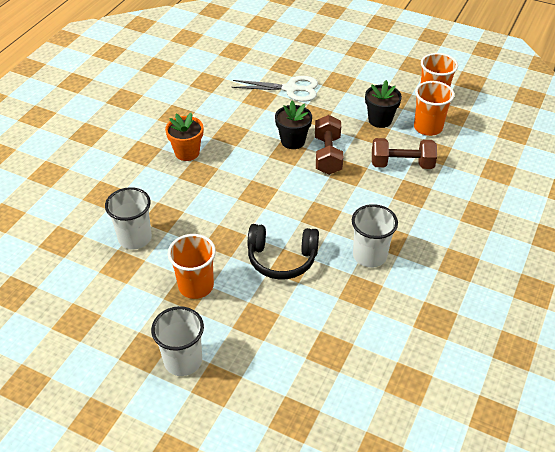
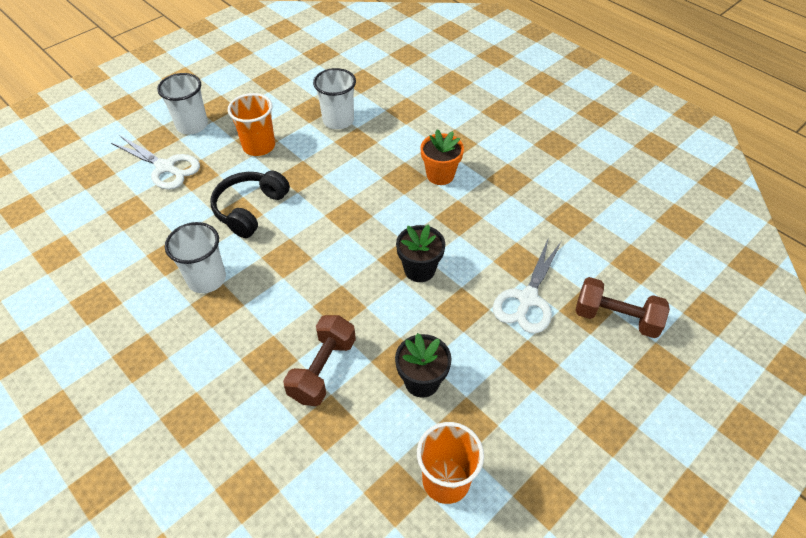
camera: 110 degrees right, 5 degrees up
brown dumbbell [315,115,343,175] -> brown dumbbell moved to [575,277,670,338]
orange cup [414,81,454,136] -> none
none -> white scissors [111,136,200,190]

